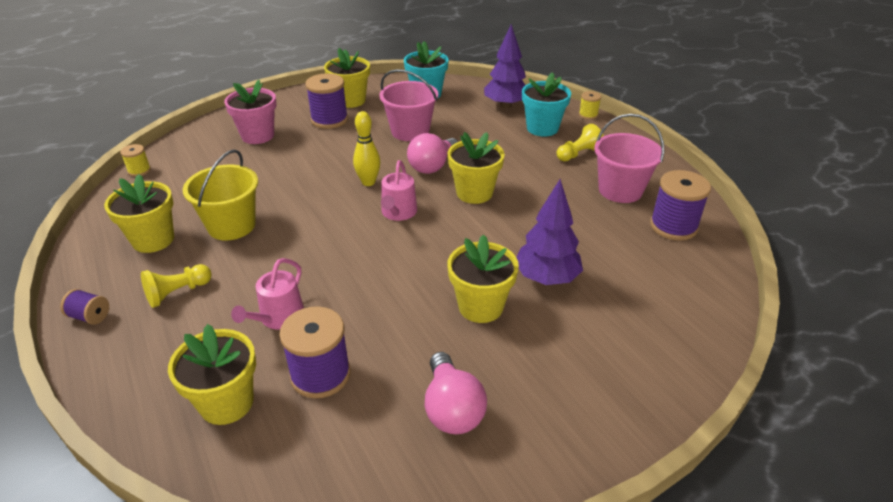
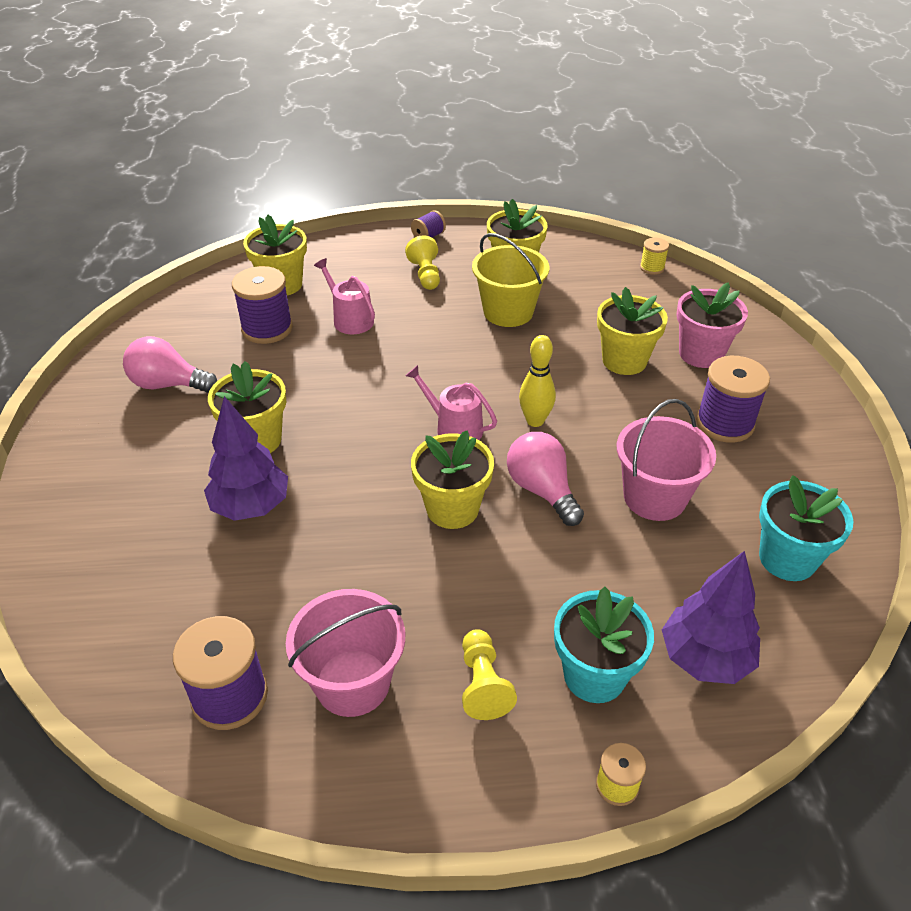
camera: 115 degrees right, 5 degrees up
yellow flower pot [324,48,370,108] -> yellow flower pot moved to [597,287,668,375]

